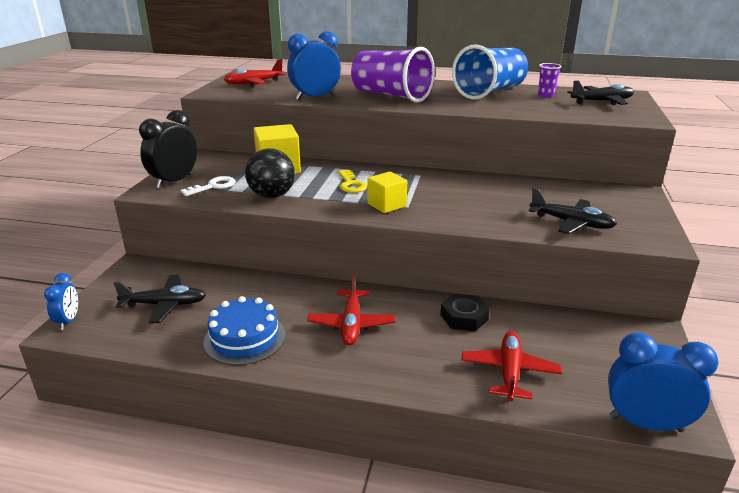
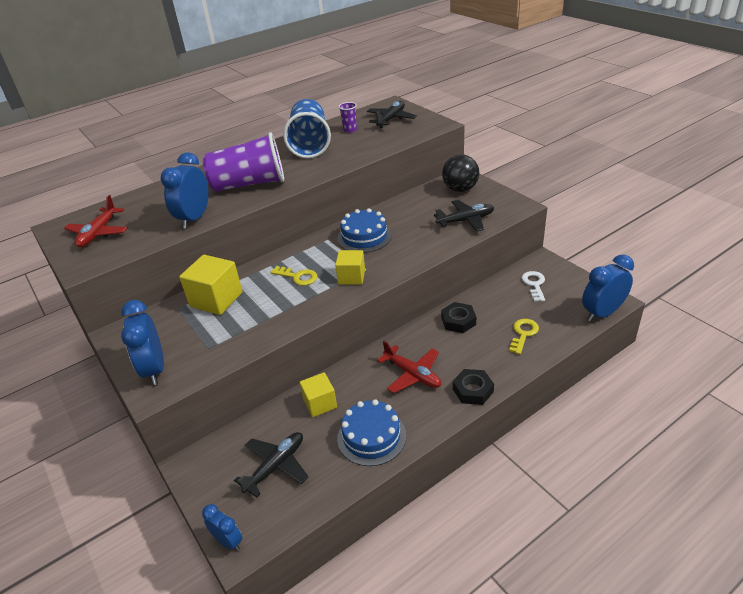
camera: 45 degrees left, 10 degrees up
black clock [139,110,197,189] -> blue clock [121,300,164,385]
white key [181,176,236,196] -> white key moved to [521,271,545,302]
black ball [245,148,295,198] -> black ball moved to [442,154,479,192]
red plane [461,331,562,401] -> yellow key [509,319,539,354]
none -> yellow cube [300,372,337,417]
none -> blue cake [337,208,392,253]
none -> black nut [453,369,494,405]

